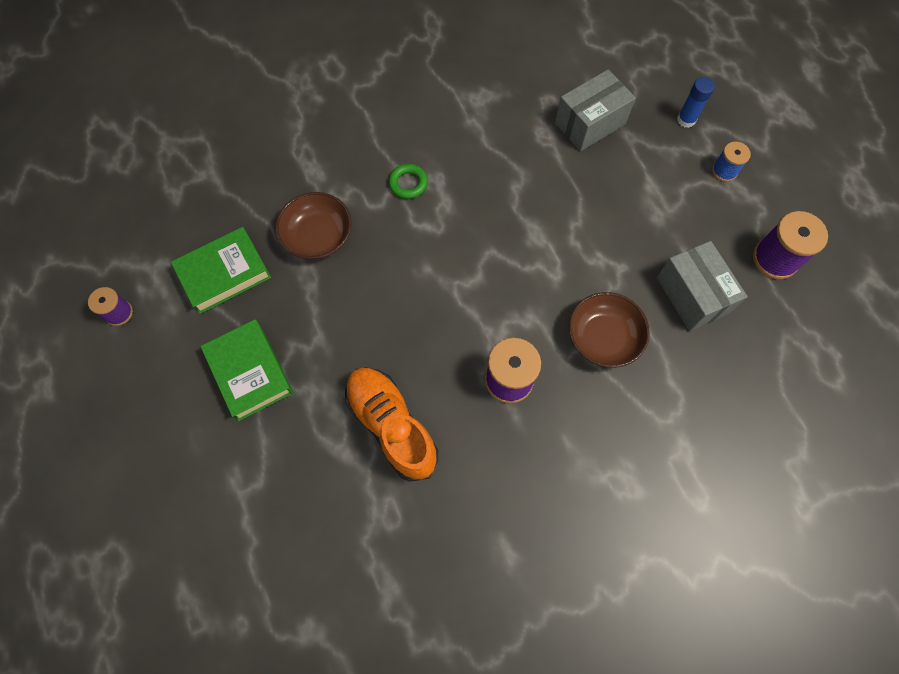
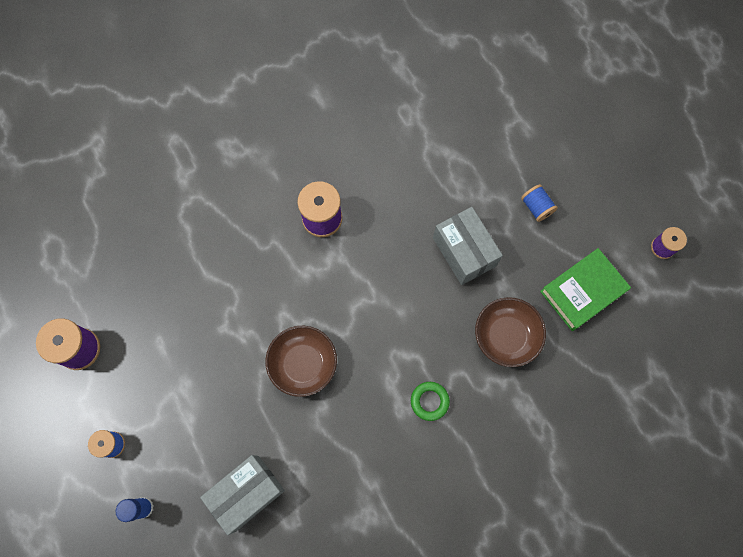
camera: 175 degrees right, 5 degrees up
green book [200,319,293,421] -> blue spool [521,184,558,222]
orange shoe [345,367,438,482] -> none
brown bowl [569,292,650,368] -> brown bowl moved to [265,326,337,397]
grey box [656,241,748,331] -> grey box moved to [433,207,503,285]

